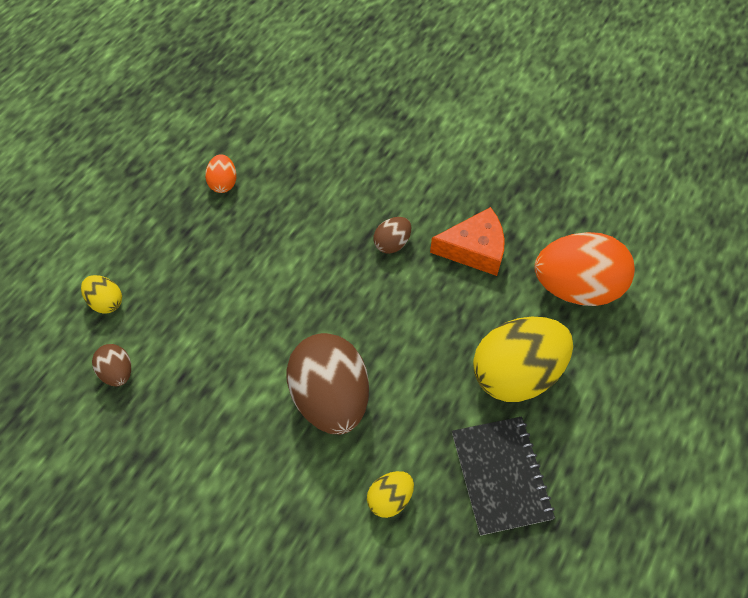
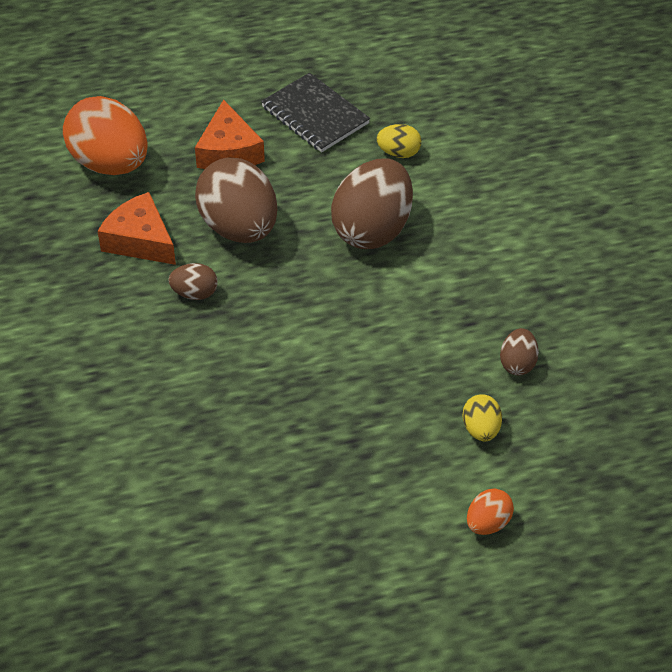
camera: 135 degrees left, 10 degrees down
orange egg [205,154,237,193] -> orange egg moved to [467,489,514,535]
black notebook [452,417,555,535] -> black notebook turned 75 degrees counterclockwise [261,73,370,152]
yellow egg [473,317,573,402] -> orange cheese [195,100,265,169]
none -> brown egg [195,158,277,243]

